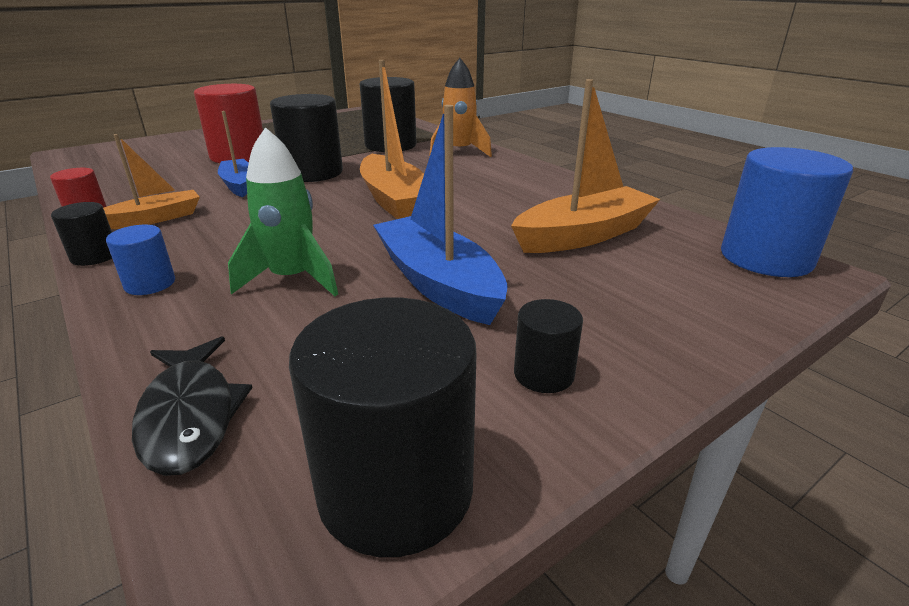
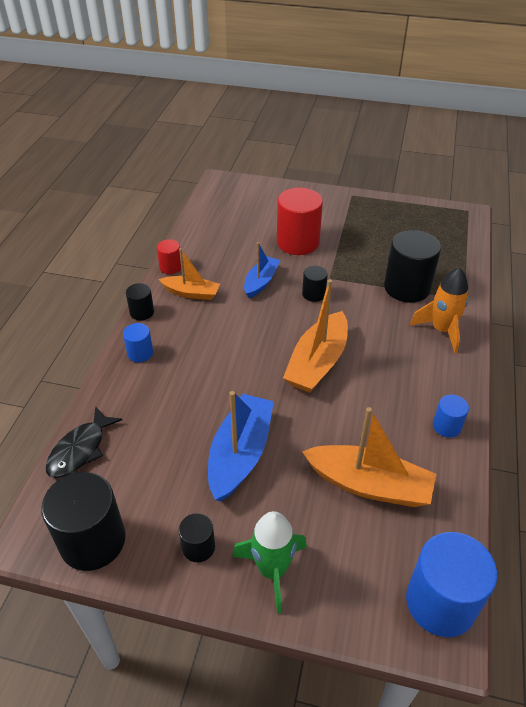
camera: 50 degrees right, 15 degrees up
green rocket [228,127,338,296] -> green rocket moved to [232,511,307,614]
black cylinder [270,94,343,182] -> black cylinder [302,266,328,302], size x0.50
none -> blue cylinder [433,394,469,438]

